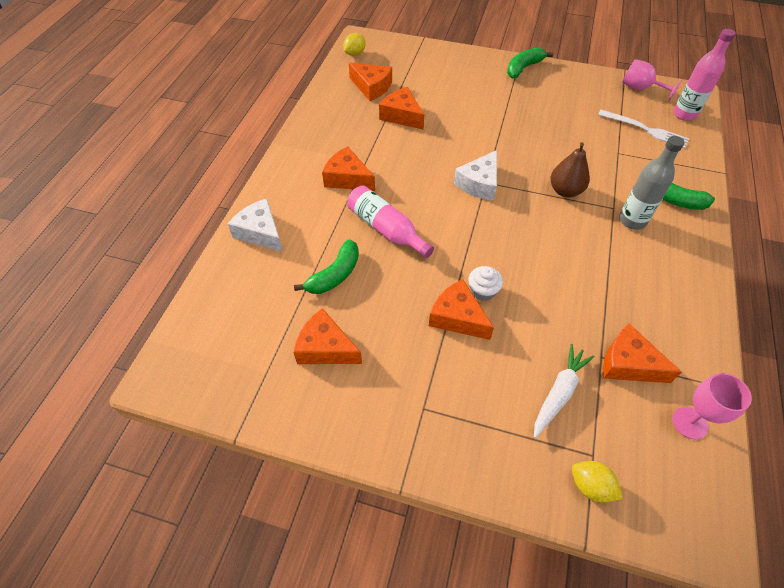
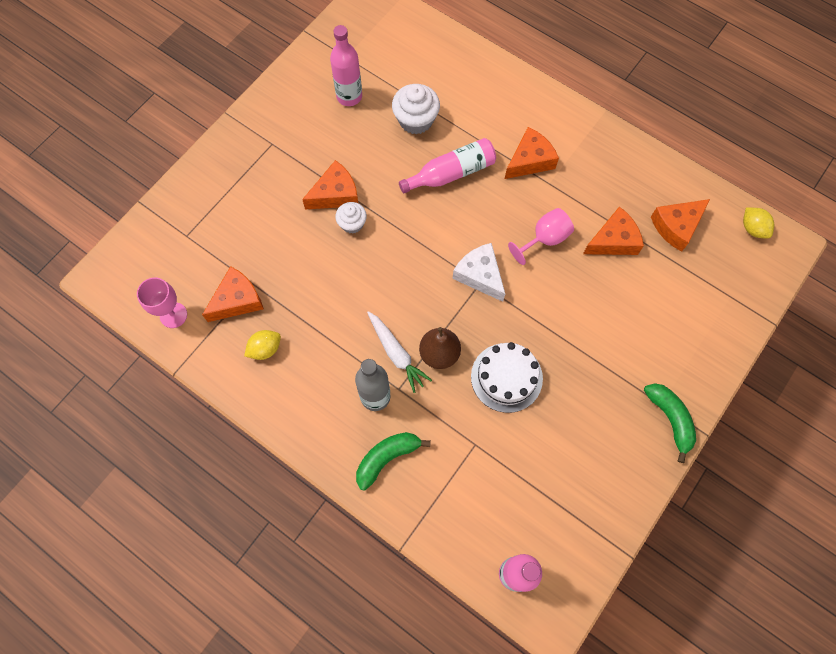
camera: 110 degrees right, 15 degrees up
white cheese [228,199,283,252] -> none
orange cheese [293,308,362,364] -> pink bottle [330,25,362,106]
green banana [294,239,359,294] -> white cupcake [392,84,440,134]
white carrot [534,344,594,438] -> white carrot moved to [367,311,432,393]
yellow lemon [572,461,623,502] -> yellow lemon moved to [244,330,281,360]
white fork [598,110,689,149] -> none
pink goblet [622,59,682,101] -> pink goblet moved to [508,208,574,265]
none -> white cake [471,342,543,413]

